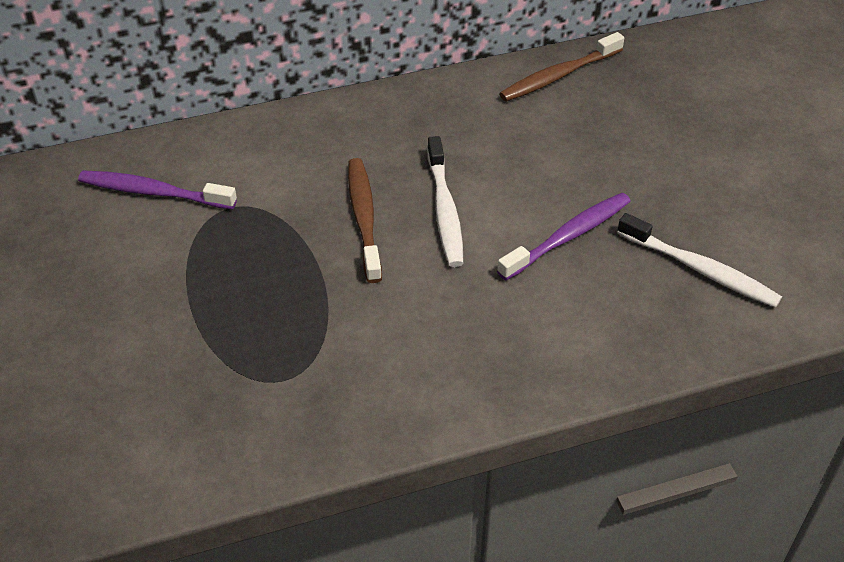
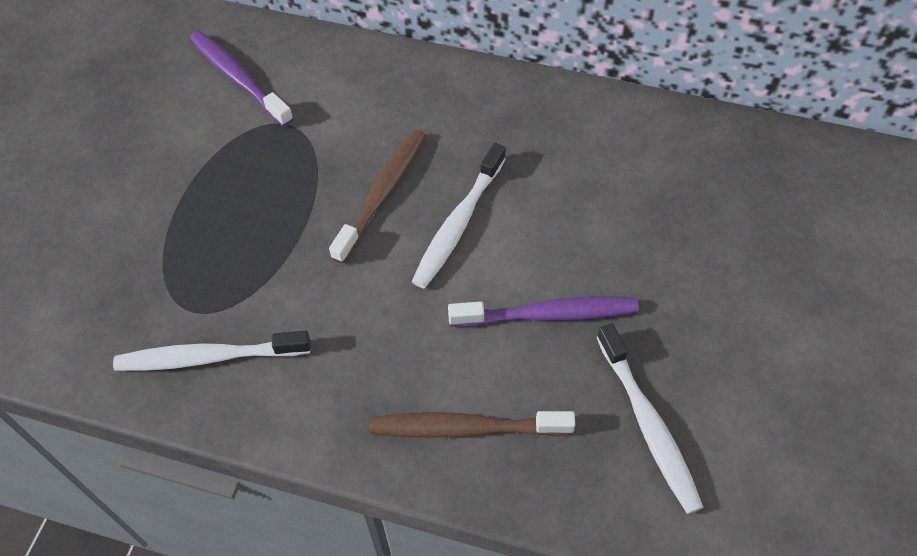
camera: 35 degrees right, 10 degrees up
brown toothbrush [499,32,624,102] -> brown toothbrush moved to [369,411,575,438]
none -> white toothbrush [113,330,310,371]

